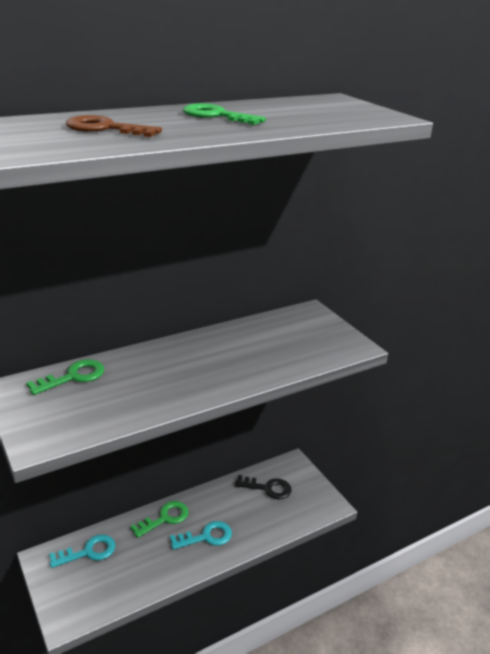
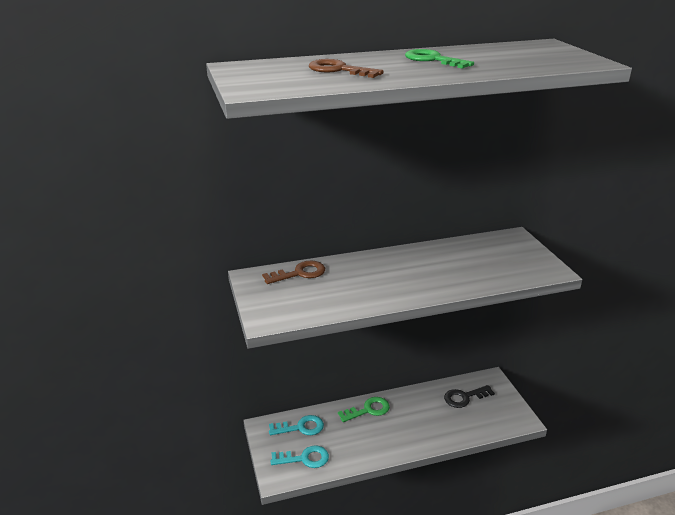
camera: 15 degrees right, 0 degrees up
green key [26,359,104,395] -> brown key [262,261,325,284]
turquoise key [170,521,232,550] -> turquoise key moved to [271,445,329,468]
black key [235,475,292,500] -> black key turned 135 degrees clockwise [444,385,495,408]

